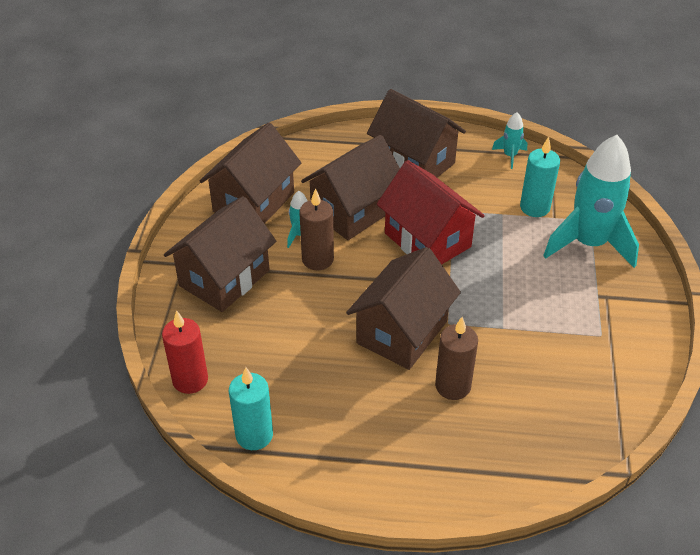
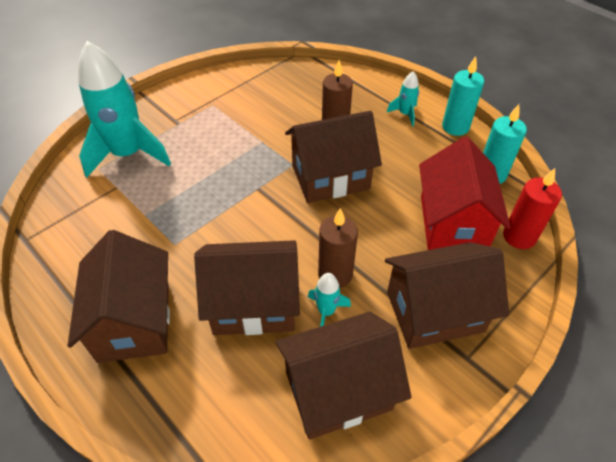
camera: 140 degrees left, 5 degrees up
red house [377,160,485,264] -> red house moved to [419,136,511,250]
turquoise rocket [492,112,527,169] -> turquoise rocket moved to [387,71,419,126]
turquoise candle [520,137,560,217] -> turquoise candle moved to [442,56,484,136]

